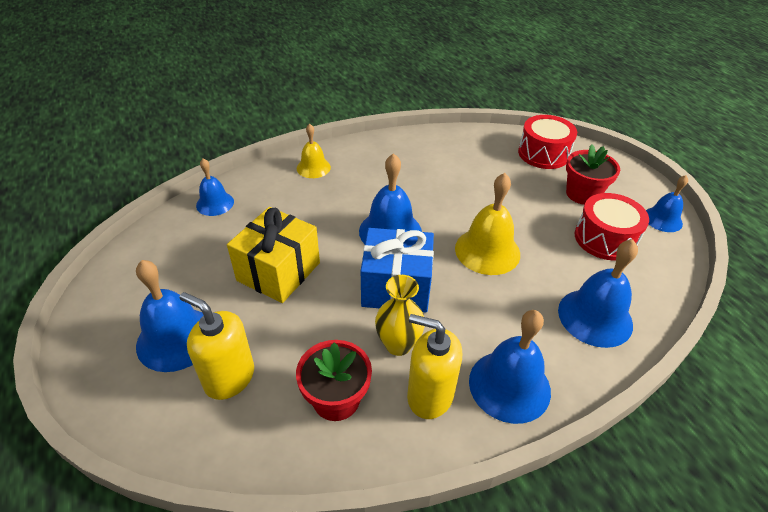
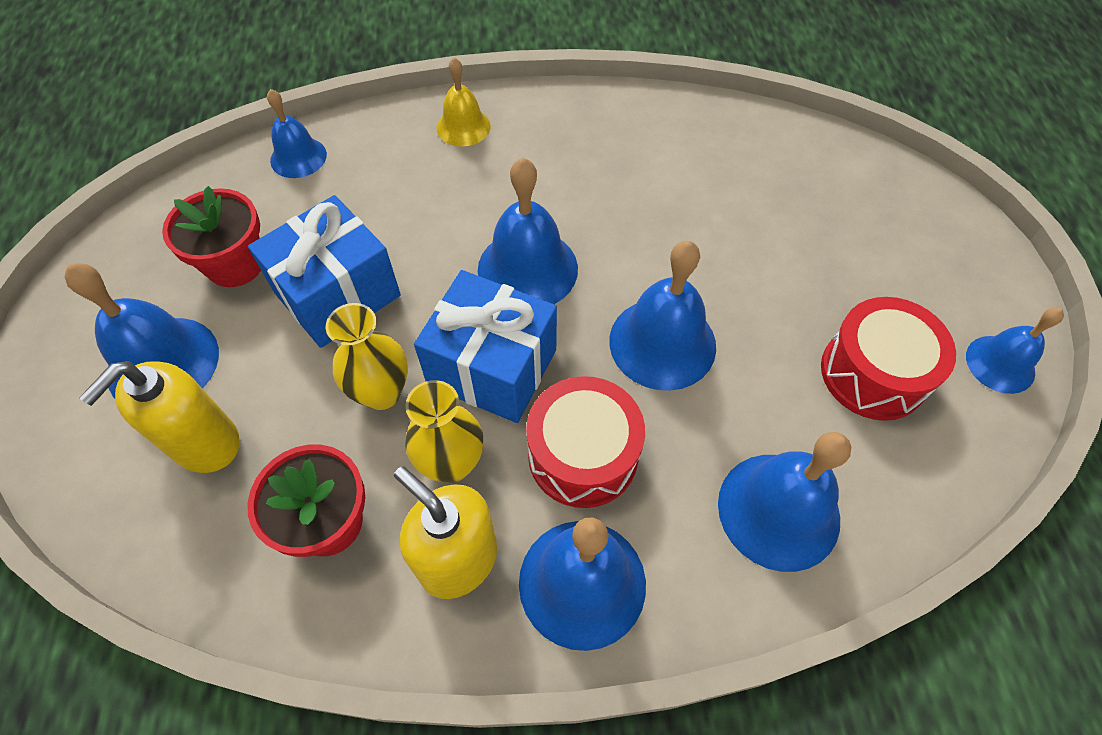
camera: 20 degrees right, 15 degrees up
yellow soap dispenser [180,292,254,400] -> yellow soap dispenser turned 105 degrees counterclockwise [79,361,240,473]
yellow gift [227,207,320,303] -> blue gift [248,195,401,348]
yellow bell [455,173,520,275] -> blue bell [609,241,716,391]
red drum [518,115,577,169] -> red drum moved to [526,376,645,508]
red flower pot [566,145,620,205] -> red flower pot moved to [162,186,261,287]
none -> yellow vase [326,303,408,410]

